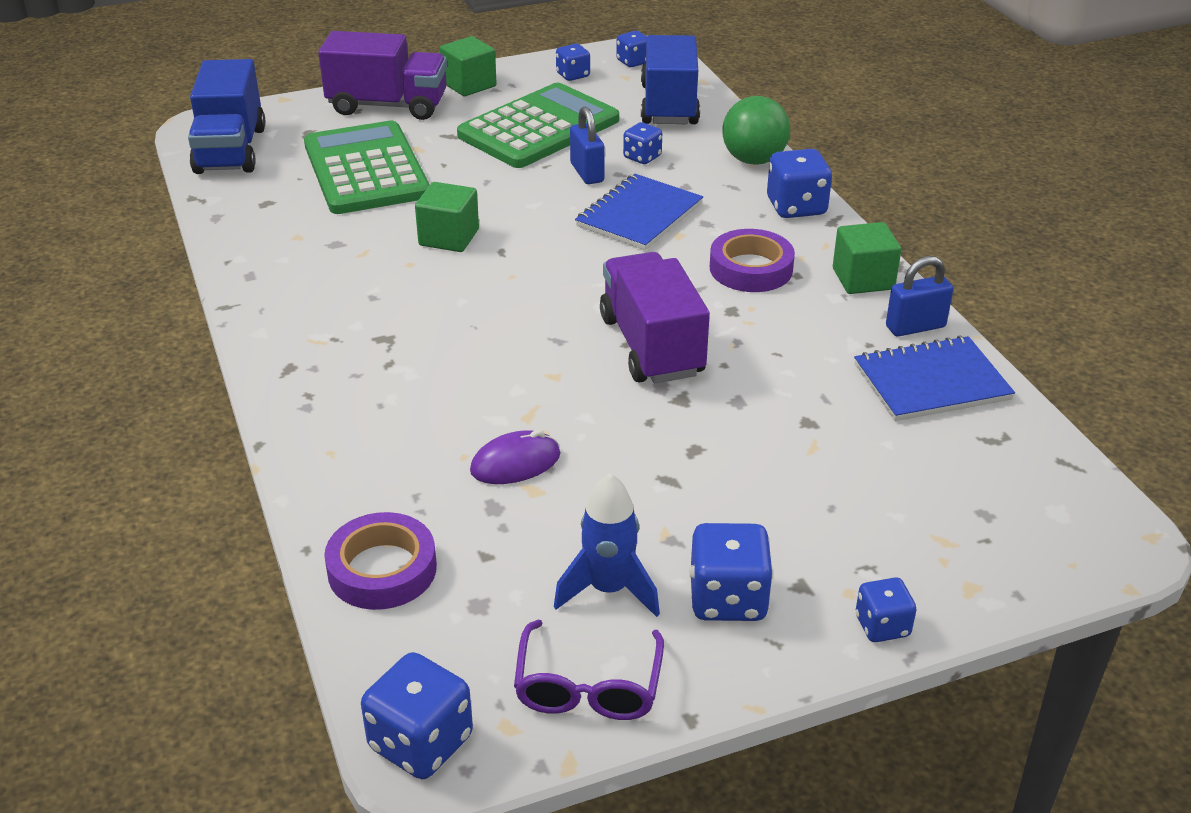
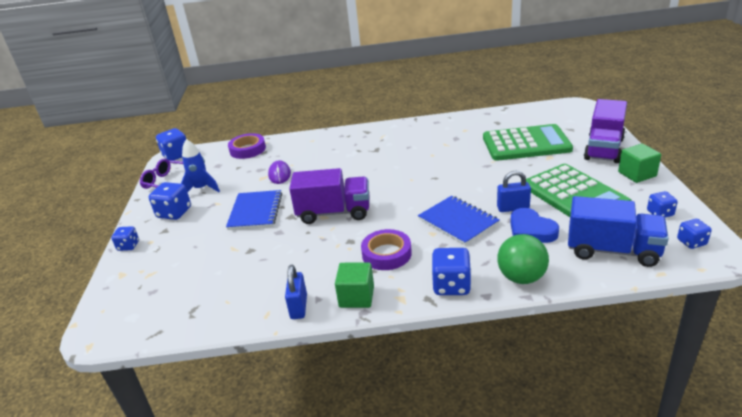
camera: 110 degrees right, 5 degrees down
blue truck [188,59,265,174] -> none
green cube [415,182,479,252] -> none
blue dice [623,122,662,164] -> blue heart [511,208,559,243]
blue notebook [854,336,1015,421] -> blue notebook moved to [226,190,282,230]

